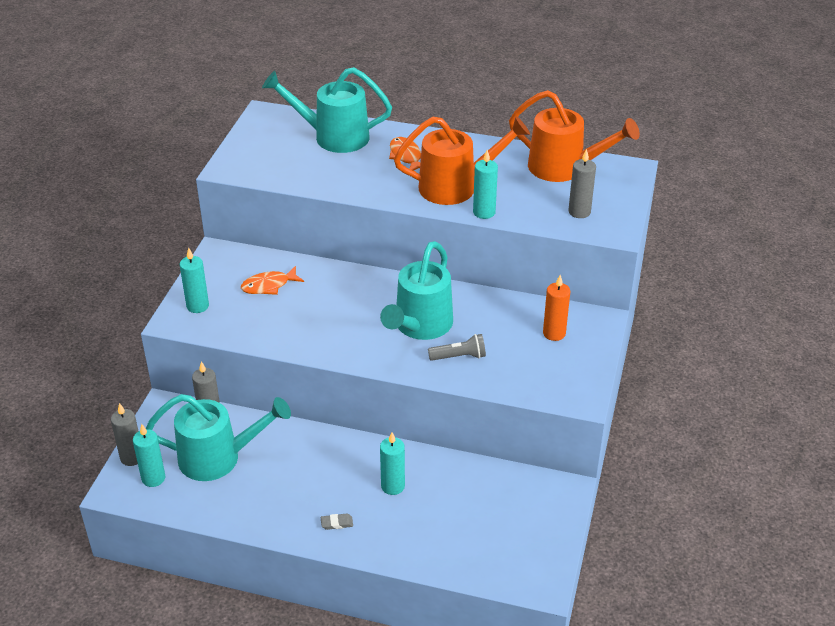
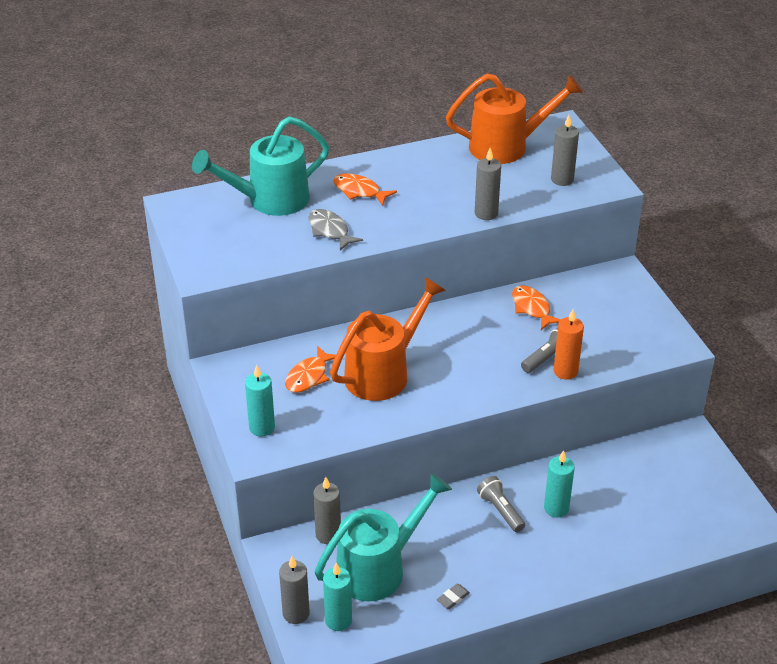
camera: 35 degrees left, 0 degrees up
grey eraser [321,514,353,530] -> grey eraser moved to [437,584,470,609]
turquoise watering can [380,241,453,340] -> none
orange watering can [394,116,530,205] -> orange watering can moved to [330,277,446,401]
turquoise candle [473,150,498,219] -> grey candle [475,148,501,220]
orange candle [543,275,570,341] -> orange candle moved to [554,309,584,379]
none -> grey fish [308,209,363,251]
none -> grey flashlight [477,476,525,532]
none -> orange fish [512,285,561,330]

